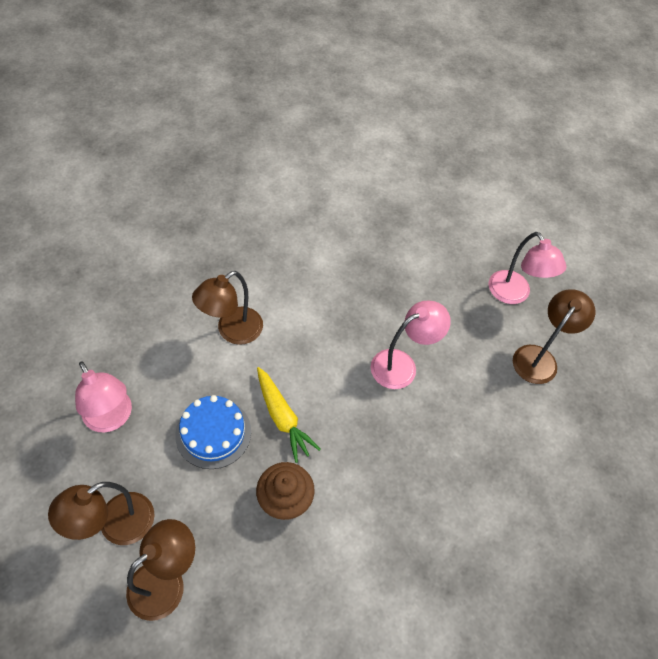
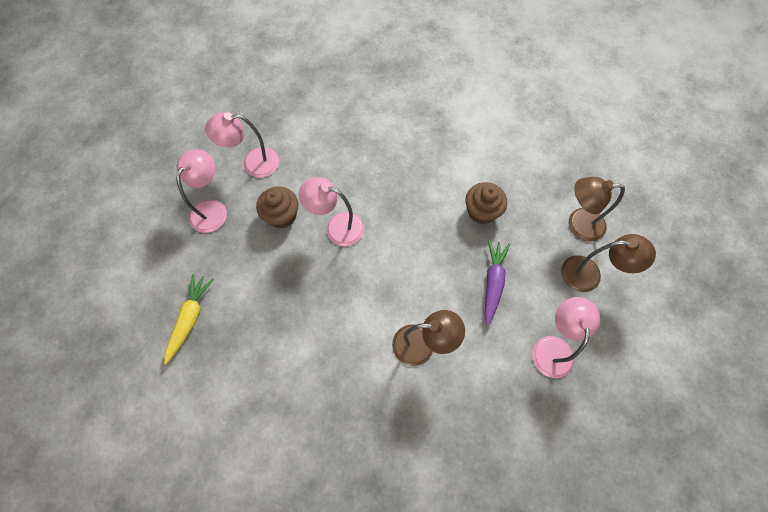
camera: 130 degrees left, 10 degrees up
blue cake [175,395,251,469] -> purple carrot [485,240,510,326]
yellow carrot [257,367,321,463] -> yellow carrot moved to [164,274,214,364]
brown lamp [513,289,595,384] -> pink lamp [205,112,279,178]
none -> brown cupcake [256,186,299,229]

